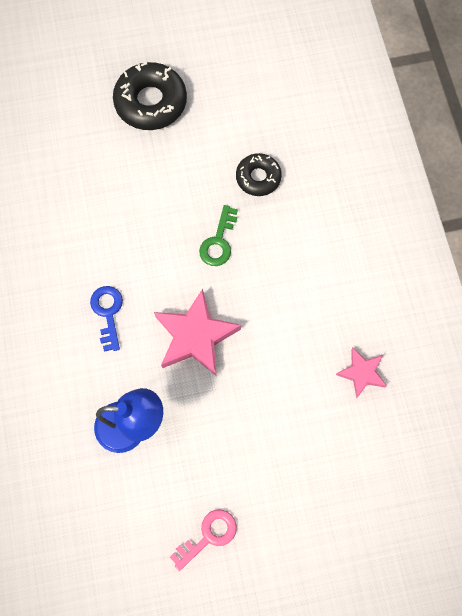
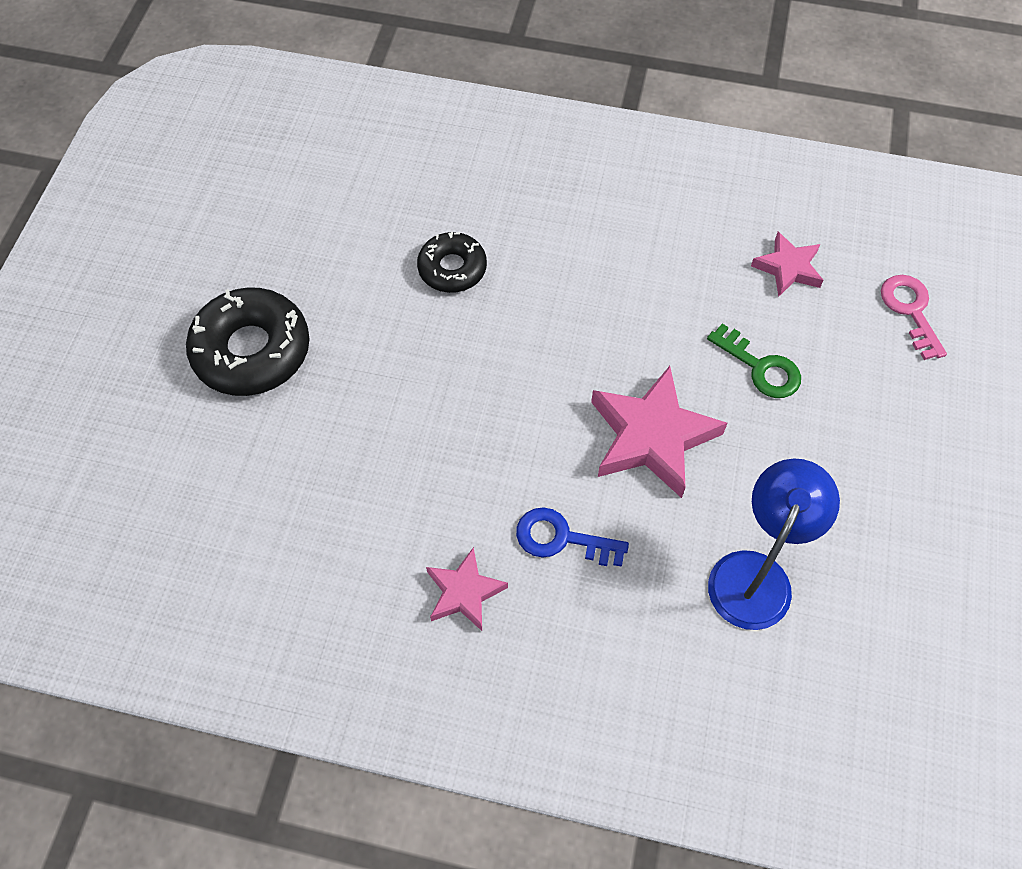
camera: 65 degrees left, 10 degrees down
pink key [170,509,237,571] -> pink key moved to [881,275,947,360]
green key [199,205,238,266] -> green key moved to [707,324,801,398]
none -> pink star [426,547,508,631]

